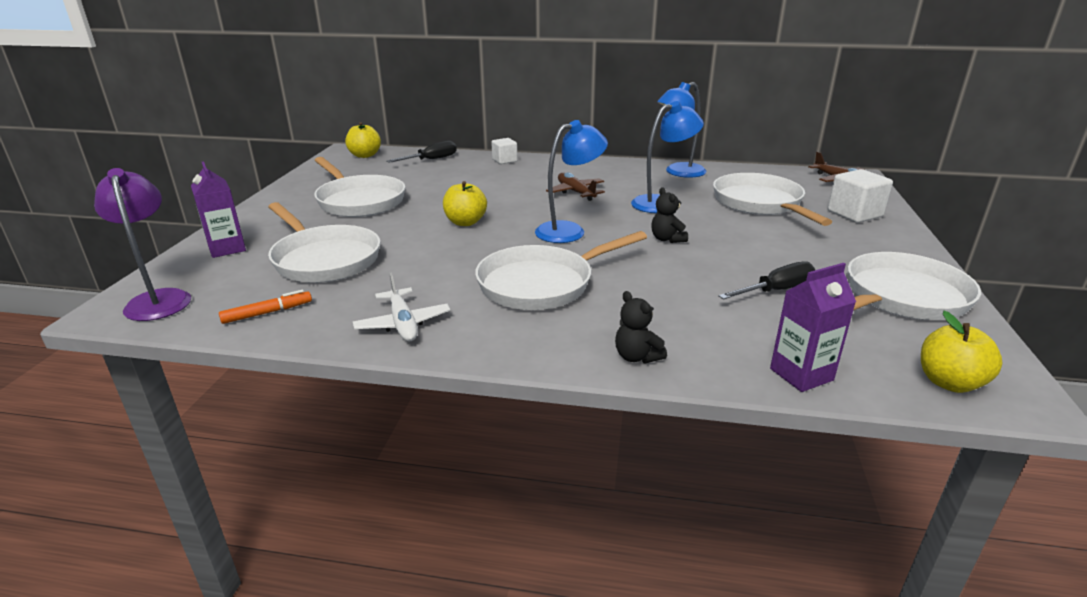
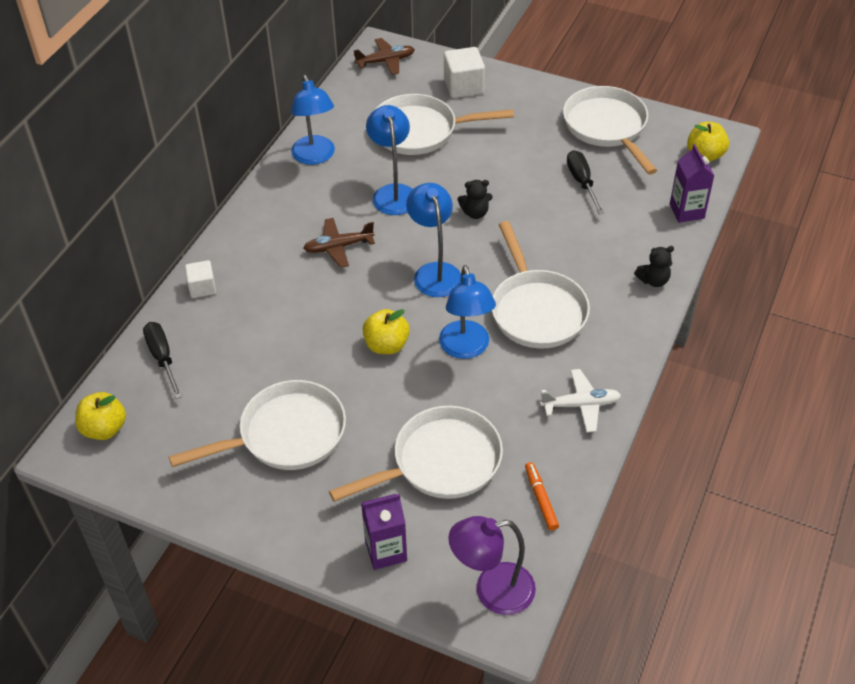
camera: 75 degrees left, 20 degrees up
none -> blue lamp [439,265,496,359]

